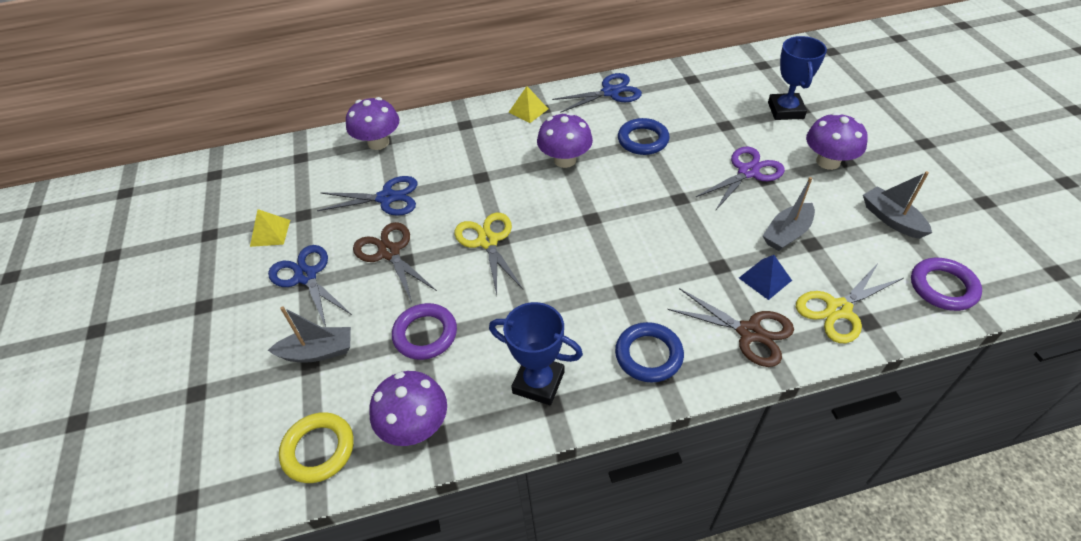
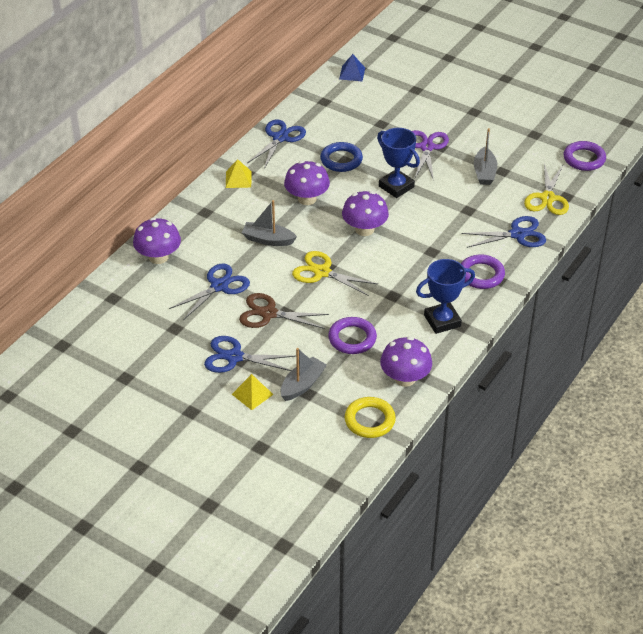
camera: 45 degrees left, 5 degrees down
yellow pyramid [250,209,290,247] -> yellow pyramid moved to [232,374,274,410]
blue ring [615,322,684,382] -> purple ring [461,254,505,289]
brown scissors [667,288,794,367] -> blue scissors [461,216,546,248]
blue pyramid [739,255,792,300] -> blue pyramid moved to [339,54,365,81]
blue trophy [768,36,827,120] -> blue trophy moved to [377,128,420,198]
purple mushroom [806,112,868,170] -> purple mushroom moved to [342,191,389,236]
grey boat [863,171,932,239] -> grey boat moved to [242,200,297,246]

